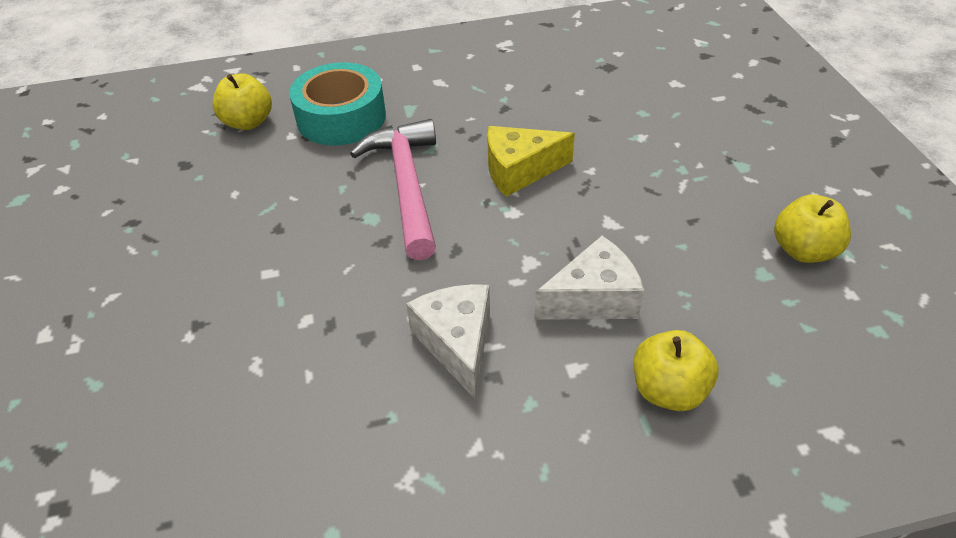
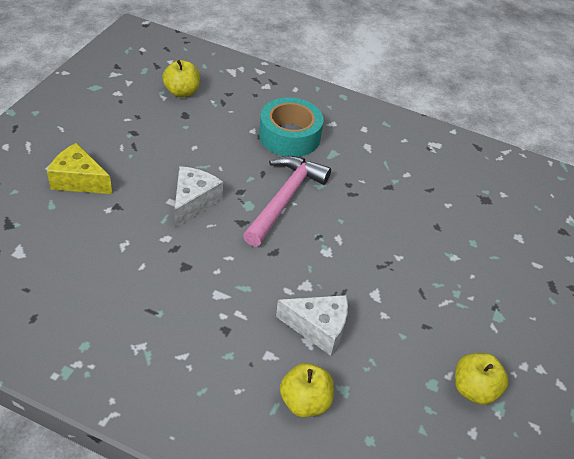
camera: 30 degrees right, 0 degrees up
yellow apple [212,73,272,130] -> yellow apple moved to [162,60,200,97]
white cheese [406,284,490,400] -> white cheese moved to [175,166,223,228]
yellow cheese [487,126,575,197] -> yellow cheese moved to [47,143,112,194]

